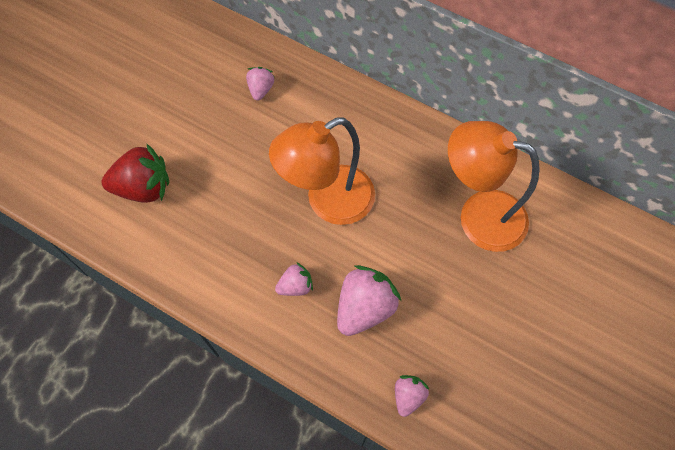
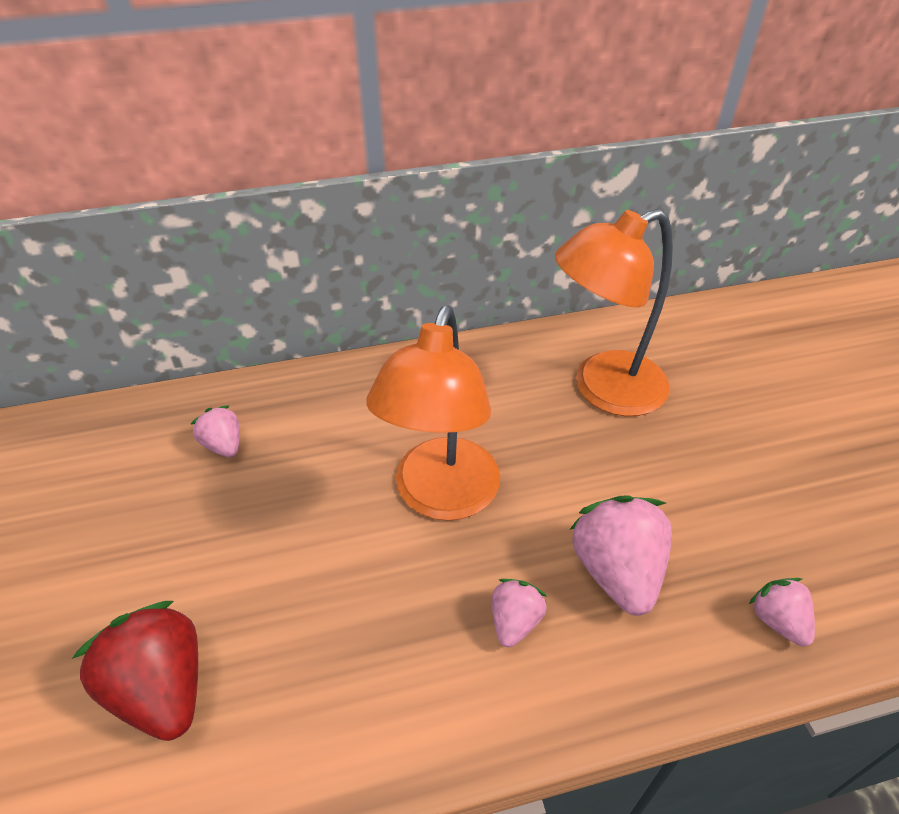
camera: 45 degrees left, 20 degrees down
red strawberry [101,143,169,203] -> red strawberry turned 75 degrees counterclockwise [72,601,198,741]

